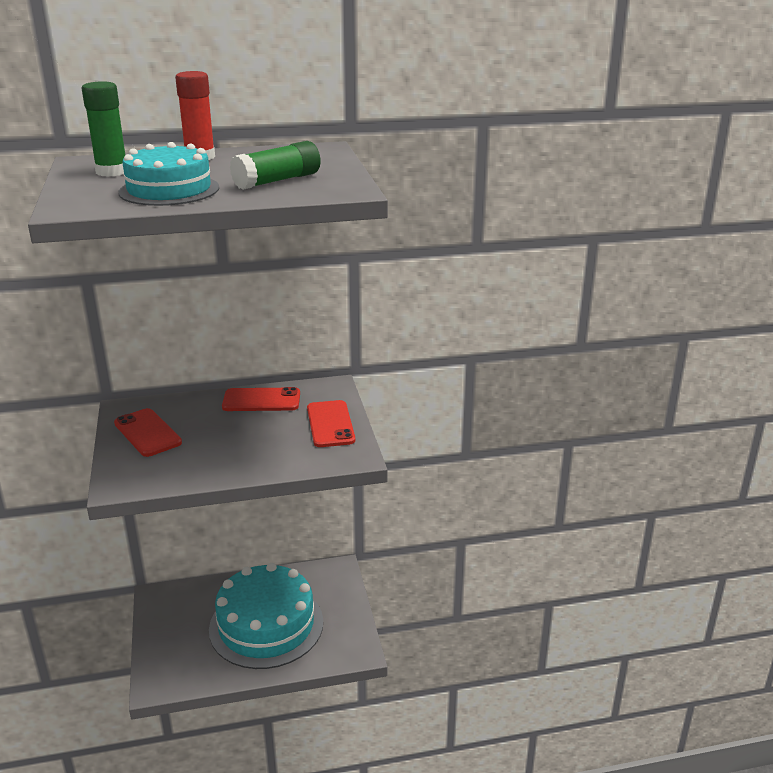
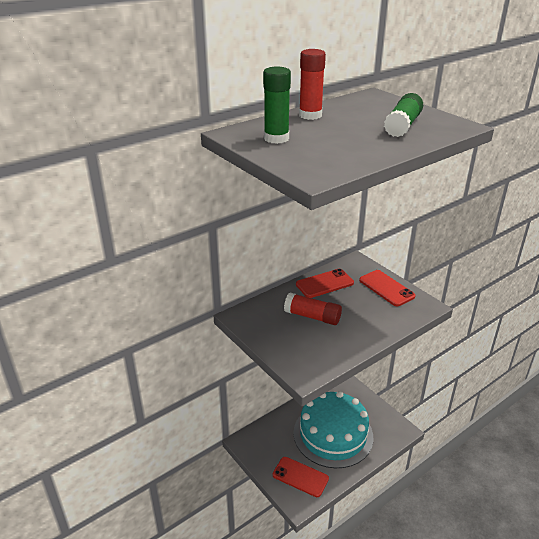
camera: 25 degrees left, 5 degrees up
red phone [114,408,182,457] -> red phone moved to [273,457,329,497]
turquoise cake [118,142,219,206] -> none
none -> red glue stick [284,293,342,325]

